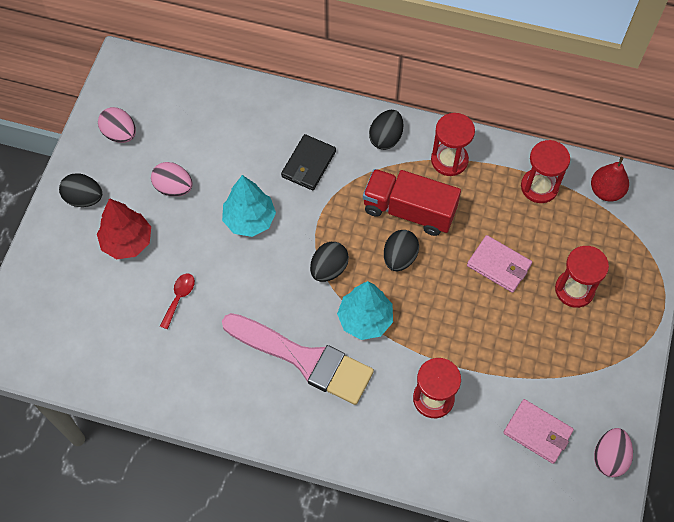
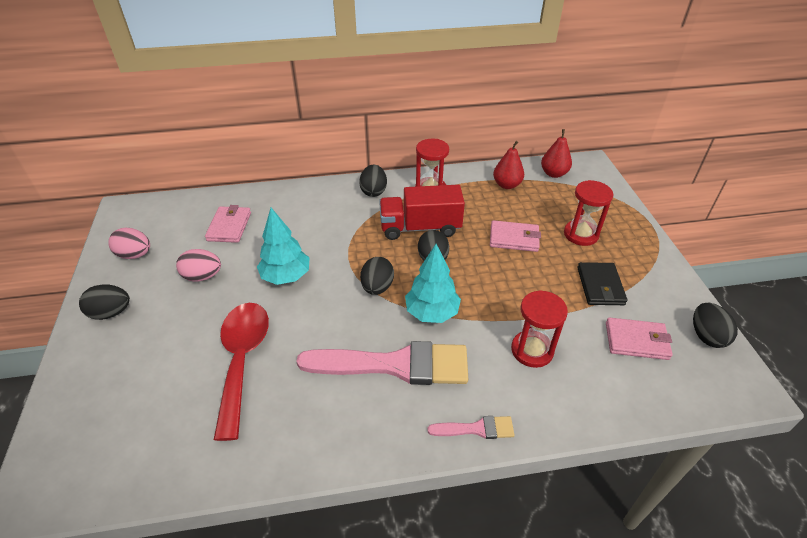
camera: 25 degrees left, 20 degrees down
red tree [97,198,151,259] -> none
red spoon [160,273,195,329] -> red spoon [214,303,269,441], size x2.31
black wallet [281,134,336,190] -> black wallet moved to [577,262,627,305]
red hourglass [521,140,570,203] -> red pear [493,141,524,189]
pink egg [594,428,633,477] -> black egg [693,303,738,348]
none -> pink wallet [205,205,251,243]
none -> pink brush [427,416,515,439]

